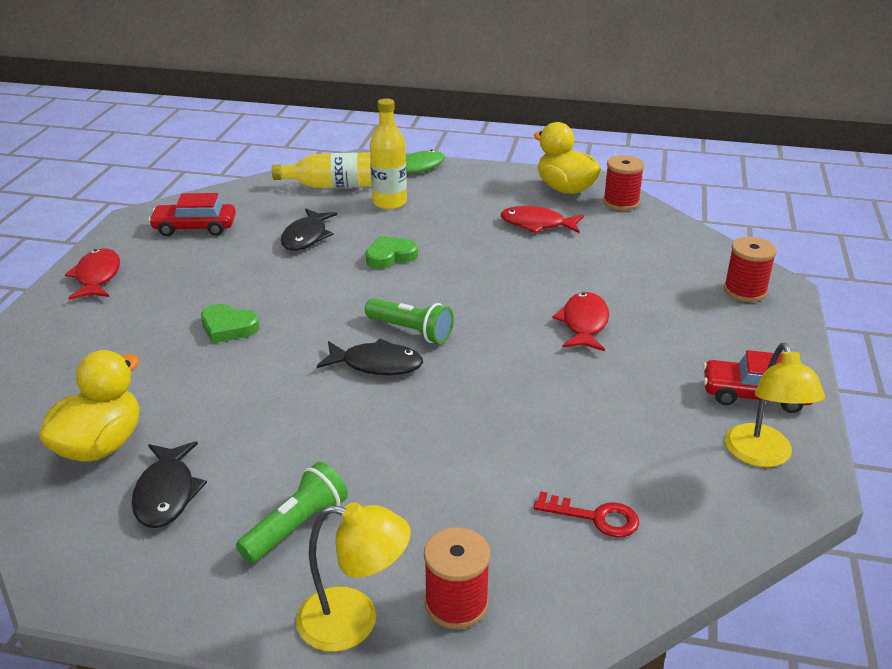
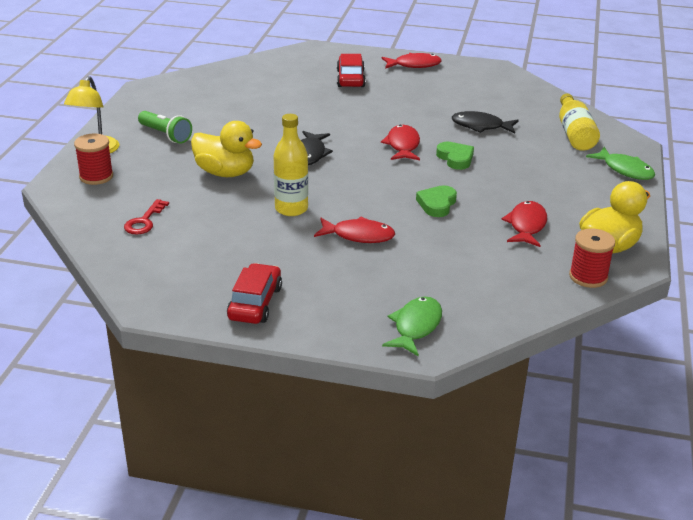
camera: 90 degrees right, 0 degrees up
yellow duck [39,350,140,462] -> yellow duck moved to [191,121,262,177]
black fish [132,441,207,528] -> none
red car [148,193,236,236] -> red car moved to [337,54,366,87]
green heart [201,304,260,344] -> green heart moved to [416,185,457,217]
green flashlight [365,298,454,344] -> none
yellow bottle [370,99,407,209] -> yellow bottle moved to [274,114,308,216]
red spool [724,237,777,302] -> green fish [382,297,442,357]
yellow lamp [725,343,825,467] -> none
none -> red fish [381,125,420,160]

